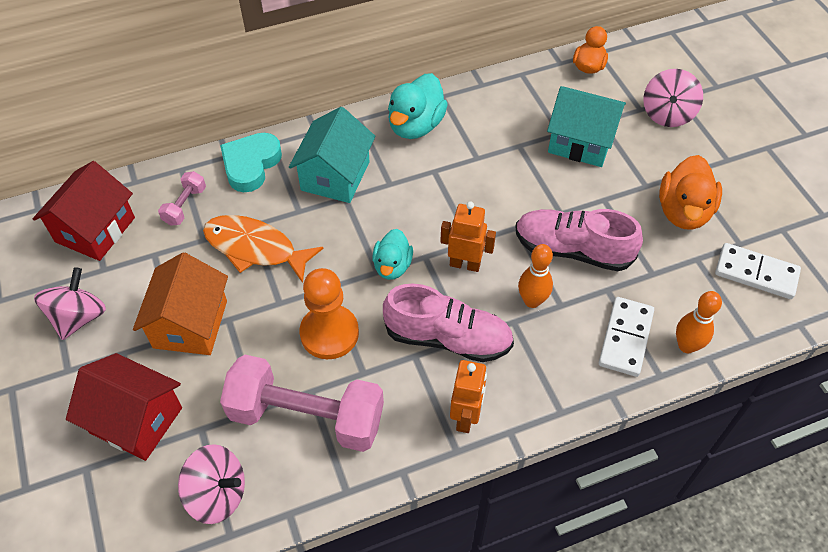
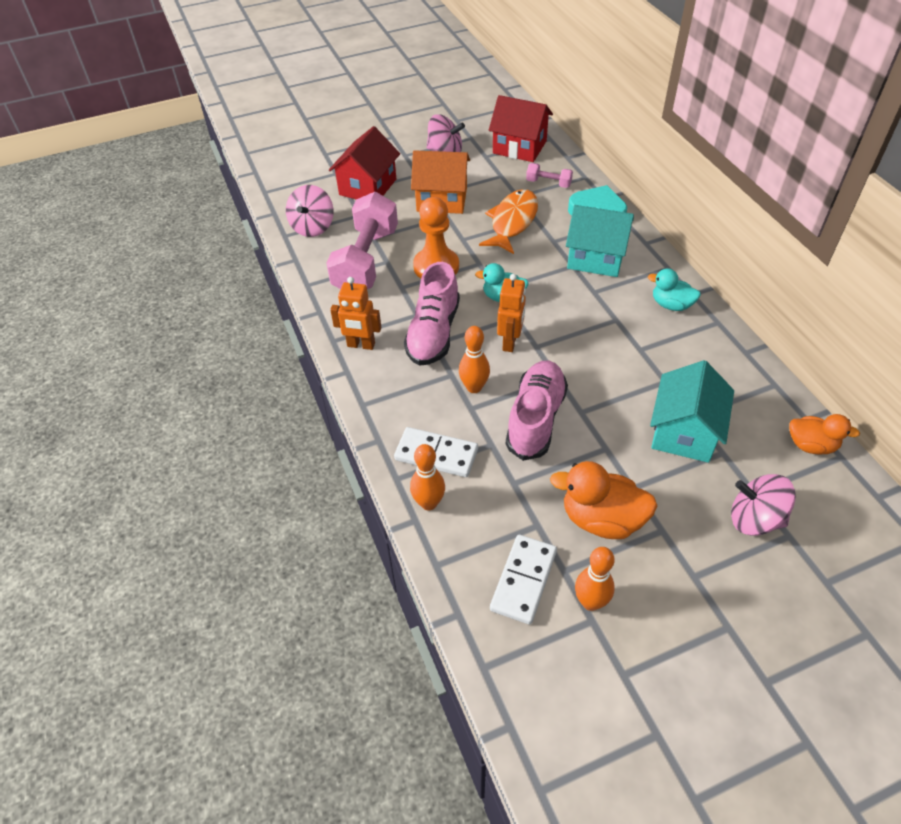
camera: 90 degrees right, 5 degrees down
turquoise duck [388,73,448,139] -> turquoise duck [648,268,701,311], size x0.64
none -> orange bowling pin [575,547,615,611]

